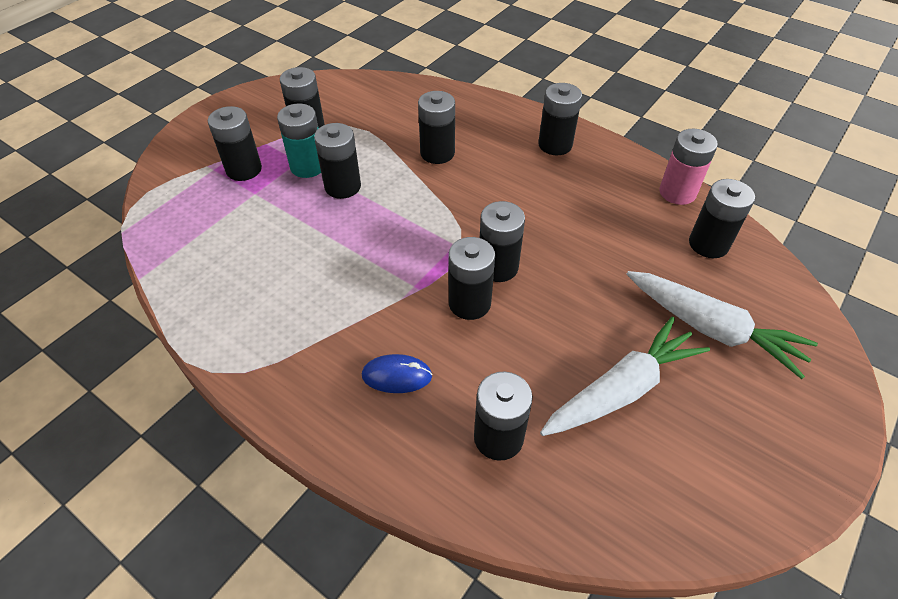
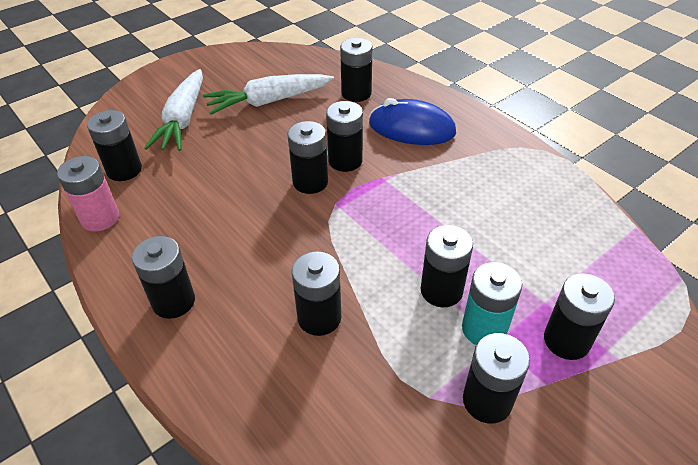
camera: 165 degrees left, 5 degrees down
blue mouse [362,354,432,393] -> blue mouse [369,98,456,145], size x1.80
white carrot [626,271,818,379] -> white carrot turned 135 degrees counterclockwise [144,69,203,151]

